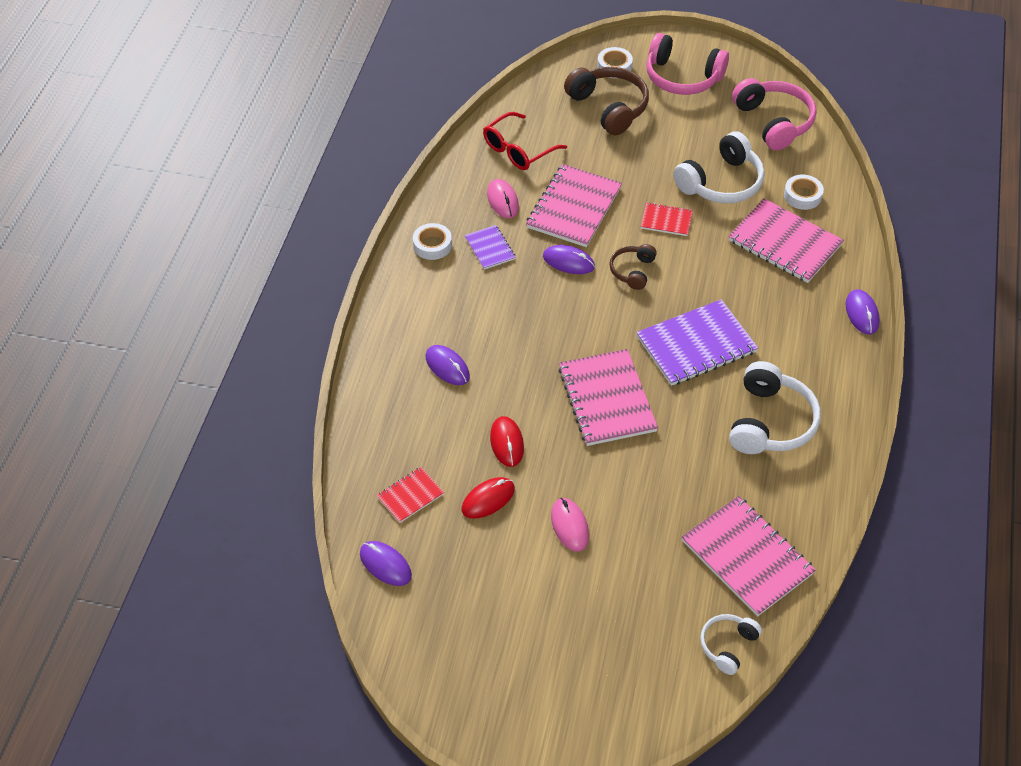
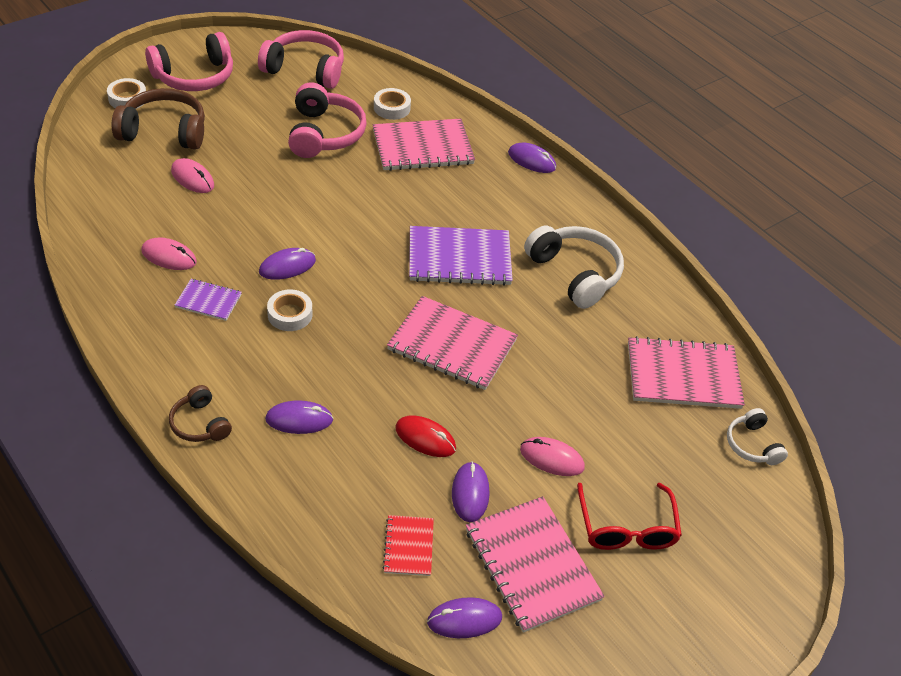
camera: 55 degrees left, 5 degrees down
white tape [413,223,452,260] -> white tape moved to [267,289,312,331]
red mouse [462,477,515,519] -> purple mouse [452,461,489,522]
red glasses [483,112,567,170] -> red glasses moved to [577,483,682,550]
pink notebook [526,164,622,247] -> pink notebook moved to [466,496,605,633]
brown headphones [609,244,657,290] -> brown headphones moved to [169,385,232,442]
purple notebook [637,299,758,386] -> purple notebook turned 75 degrees clockwise [409,226,513,286]
red notebook [641,202,693,236] -> none
white headphones [673,131,765,203] -> pink headphones [288,82,367,158]
none -> pink mouse [171,158,214,193]

